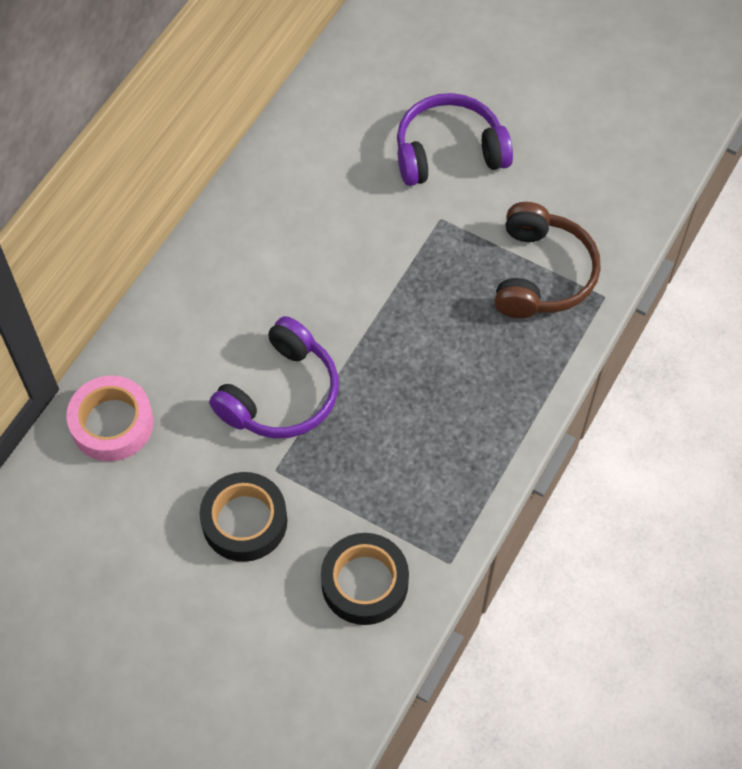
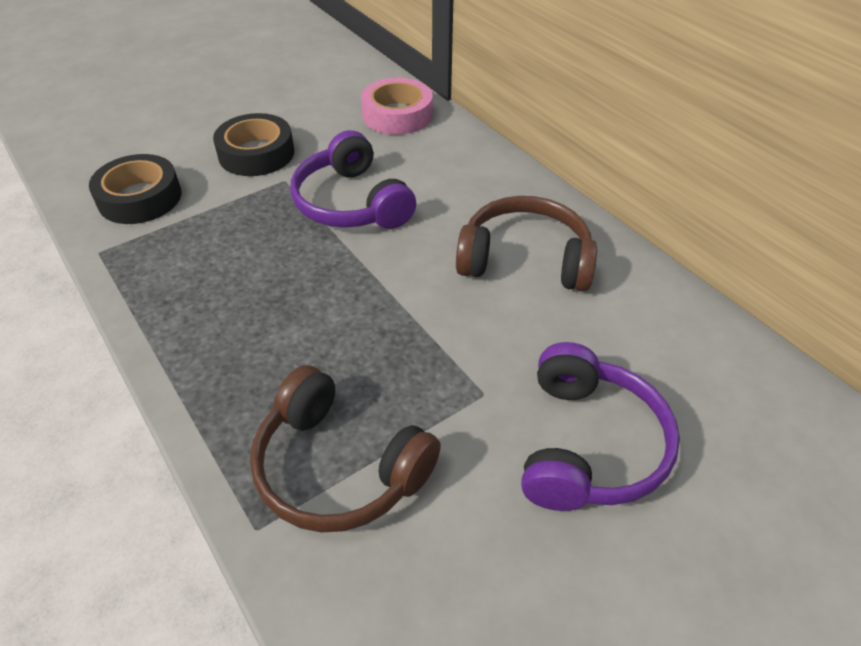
camera: 115 degrees right, 15 degrees down
none -> brown headphones [456,196,597,291]

